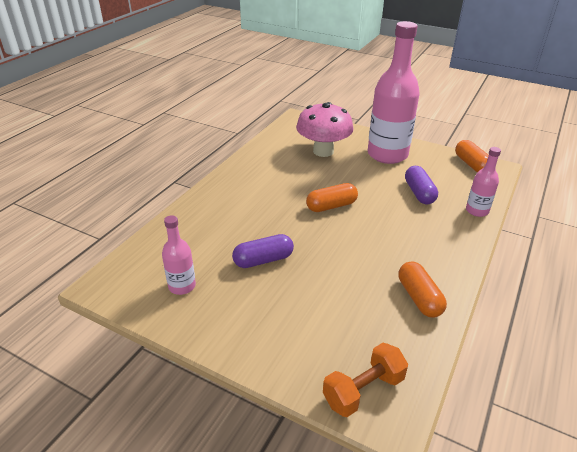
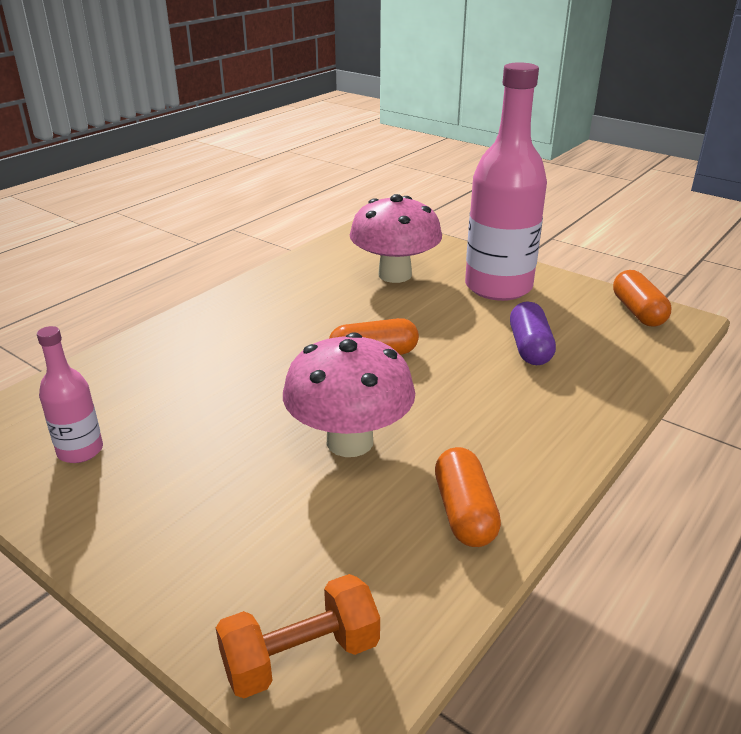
camera: 10 degrees right, 5 degrees down
purple capsule [232,234,294,268] -> none
pink bottle [466,147,501,217] -> none
none -> pink mushroom [283,332,415,457]

